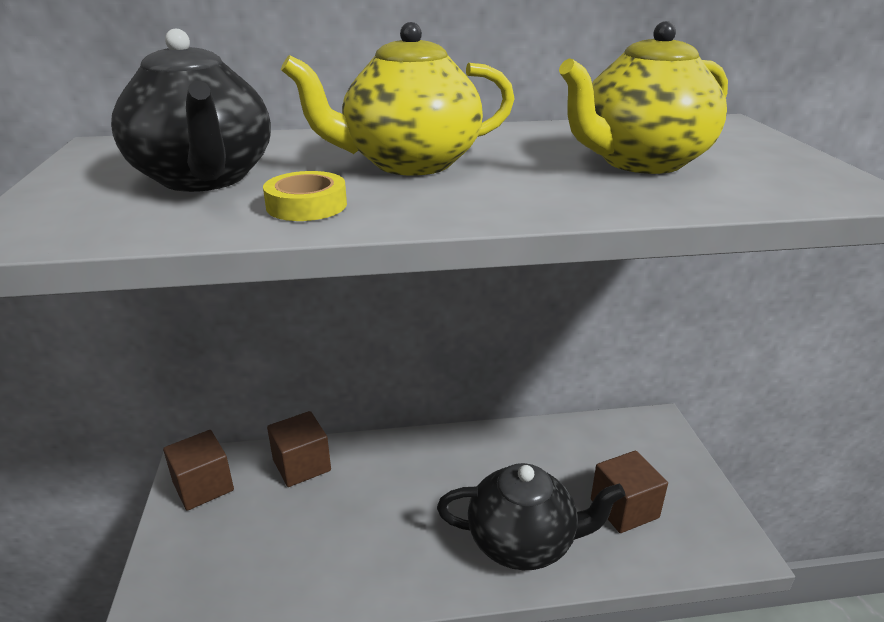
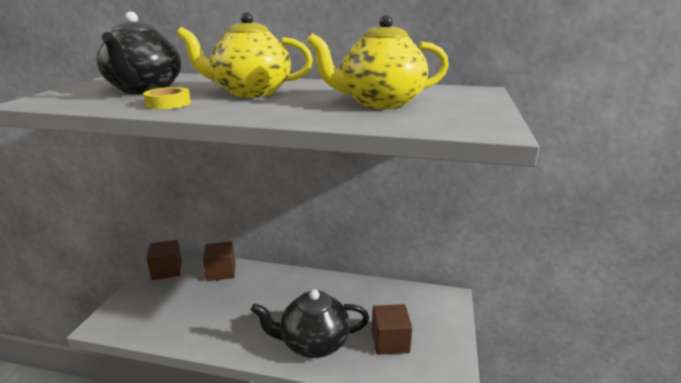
camera: 20 degrees right, 5 degrees down
black teapot [437,463,626,570] -> black teapot turned 150 degrees clockwise [251,290,369,358]

